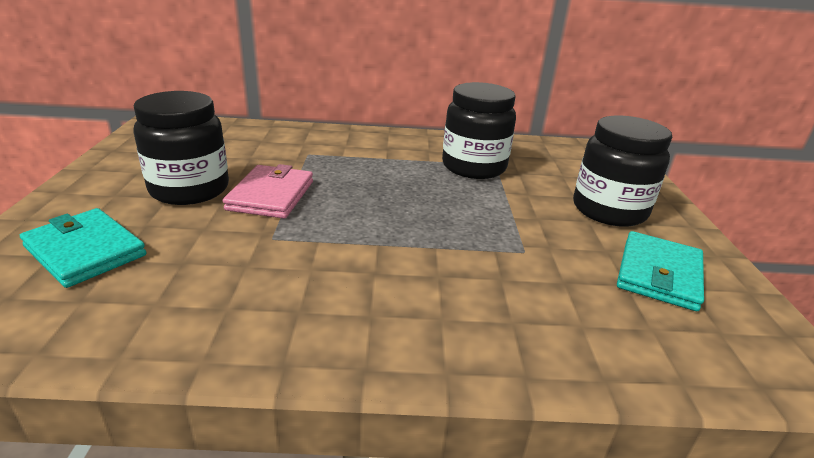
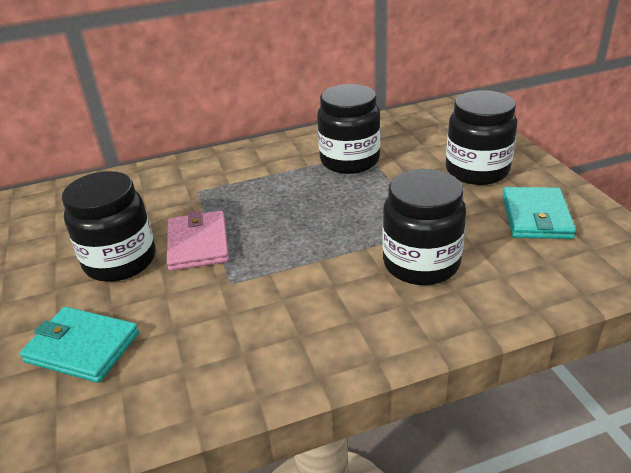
camera: 15 degrees left, 5 degrees up
none -> black jar [382,169,466,285]

